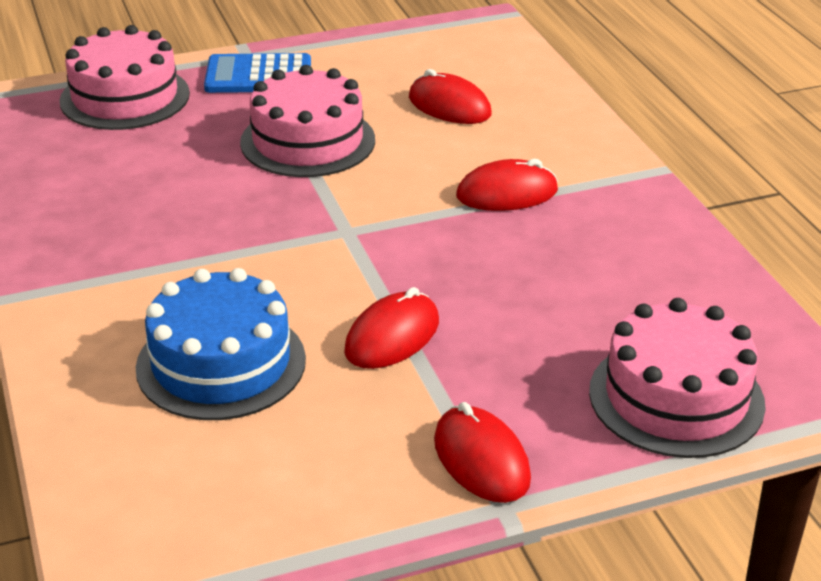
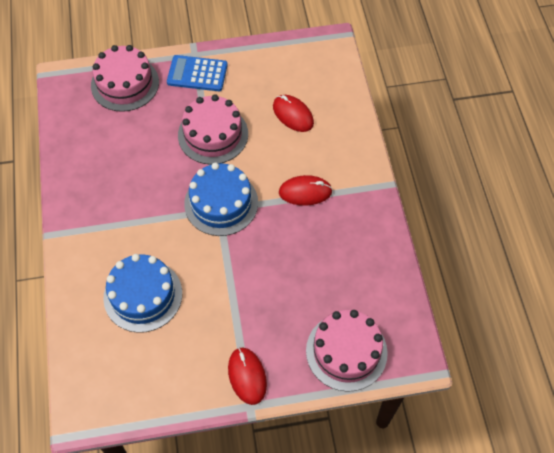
camera: 10 degrees right, 25 degrees up
red mouse [344,287,439,369] -> none
none -> blue cake [184,162,258,236]

